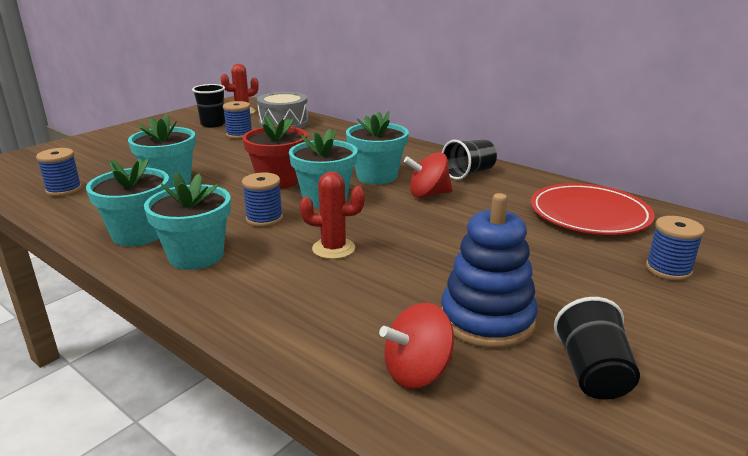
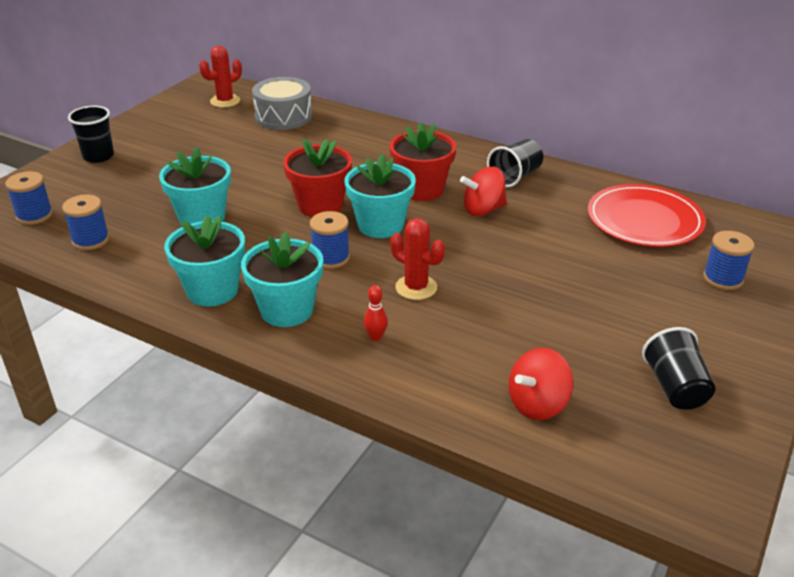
camera: 10 degrees left, 10 degrees up
black cup [192,84,225,127] -> black cup moved to [68,106,114,163]
blue spool [223,101,252,139] -> blue spool moved to [5,171,53,225]
red cactus [300,171,365,259] -> red cactus turned 45 degrees clockwise [391,218,445,300]
turquoise flower pot [346,111,409,184] -> red flower pot [390,122,456,201]
blue stacking toy [441,193,538,348] -> none
none -> red bowling pin [364,285,388,341]

